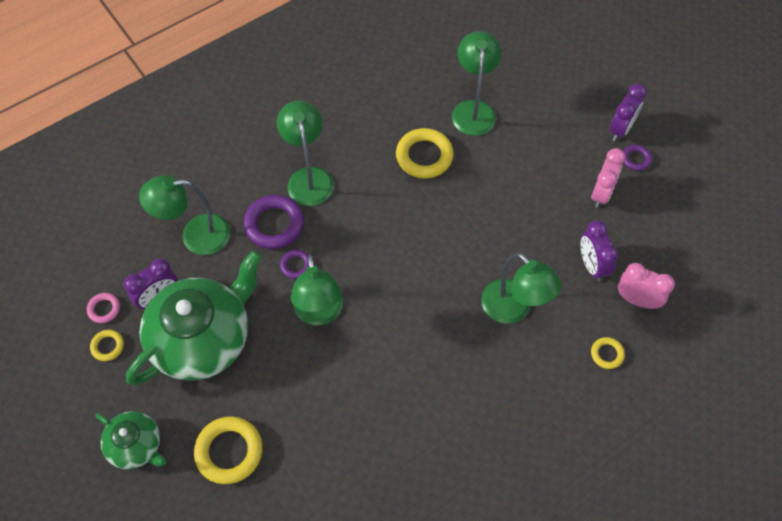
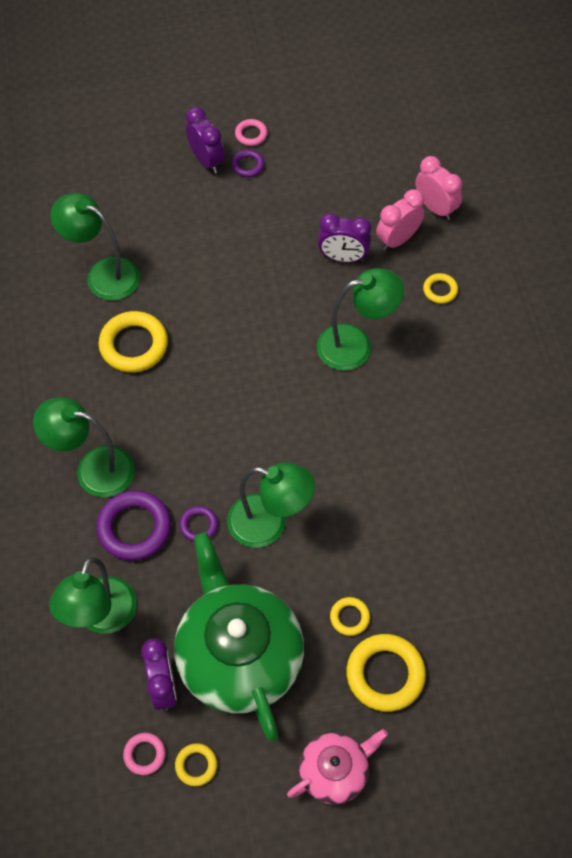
camera: 65 degrees left, 0 degrees up
green teapot [95,411,167,469] -> pink teapot [287,729,388,805]
pink clock [591,148,626,208] -> pink clock moved to [415,156,462,220]
none -> pink ring [235,119,267,146]
none -> yellow ring [330,597,370,636]

